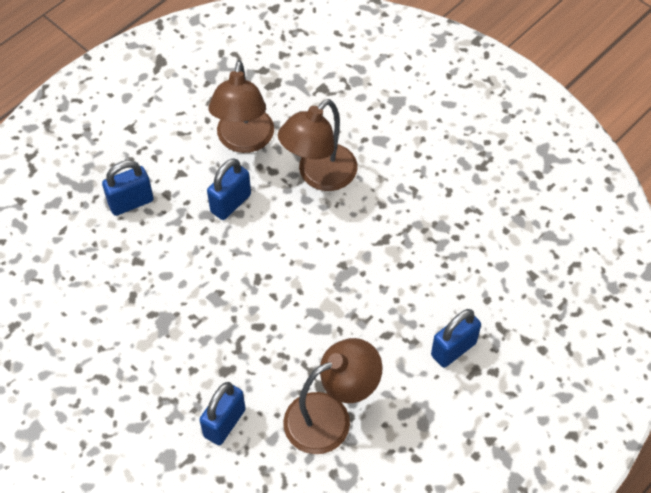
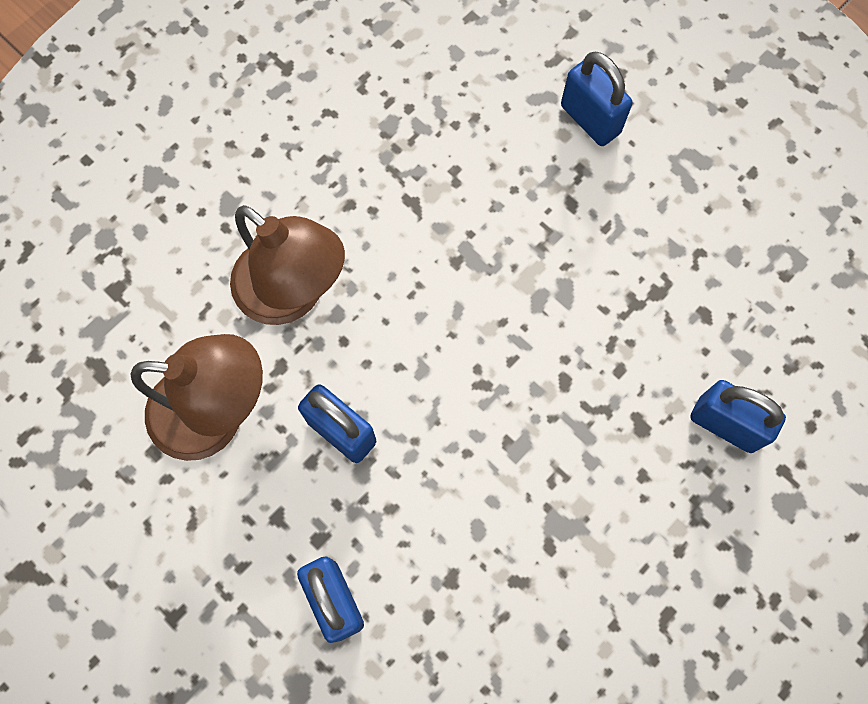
camera: 90 degrees left, 15 degrees up
brown lamp [283,338,382,454] -> none

